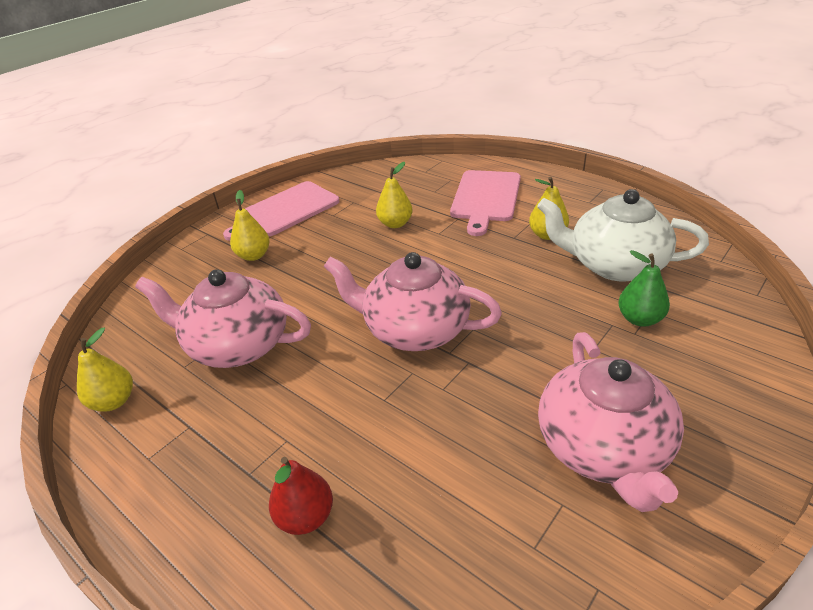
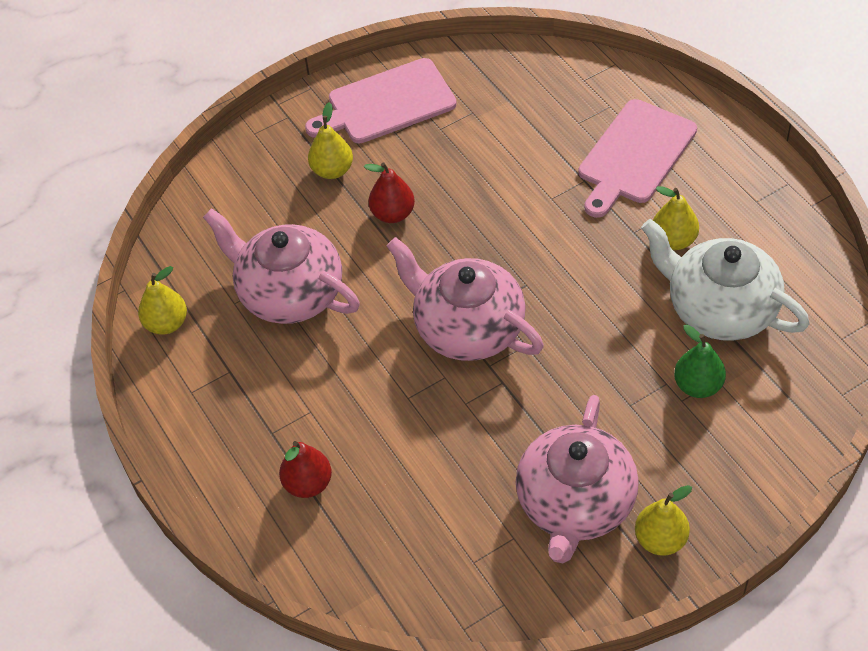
camera: 20 degrees right, 15 degrees up
yellow pear [376,162,413,228] -> yellow pear moved to [635,485,692,556]
none -> red pear [364,162,415,223]

